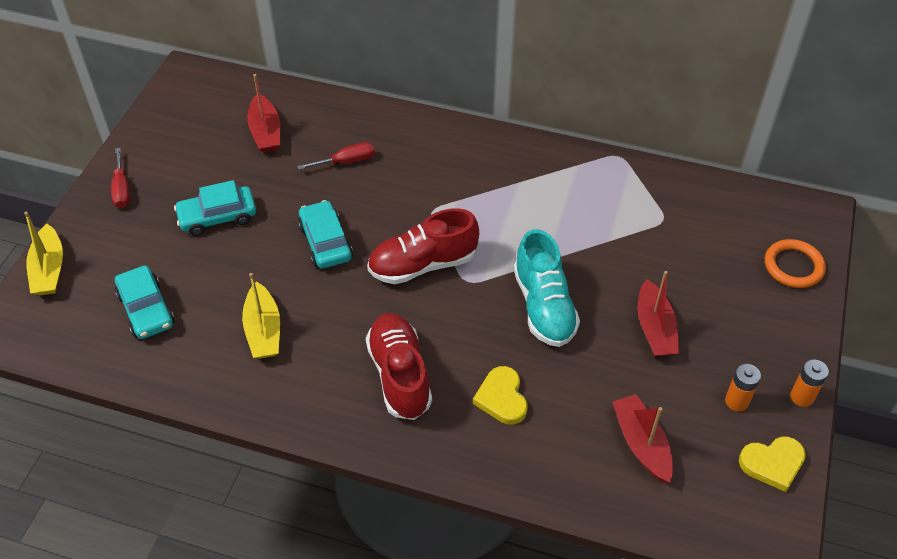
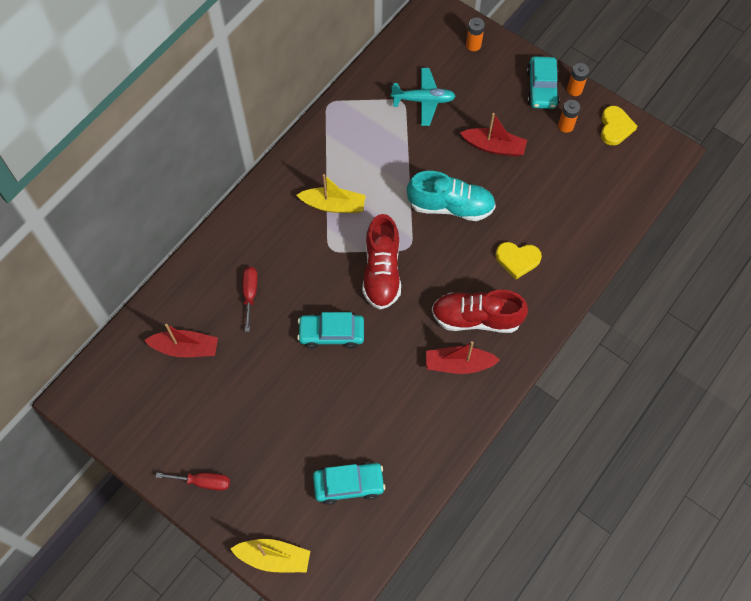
camera: 70 degrees left, 15 degrees up
turquoise car [174,180,256,236] -> turquoise car moved to [527,56,559,109]
yellow boat [242,273,280,359] -> yellow boat moved to [297,174,366,213]
red boat [612,394,673,483] -> red boat moved to [426,341,500,374]
orange ring [765,239,826,288] -> orange battery [466,18,485,51]
none -> turquoise plane [391,68,456,126]

